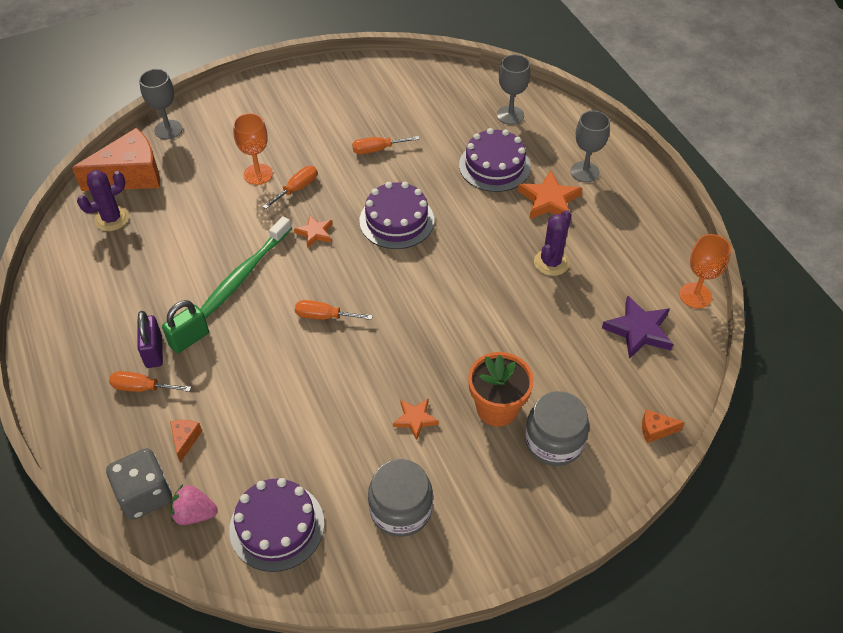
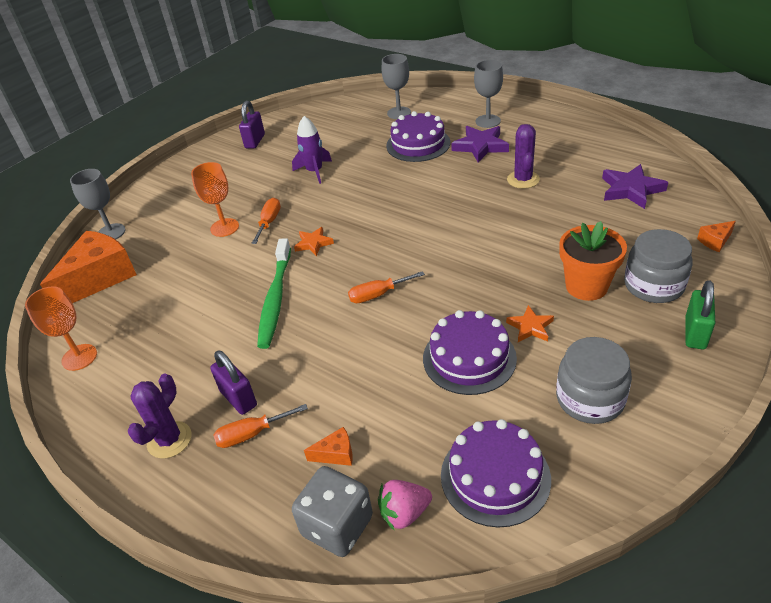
camera: 25 degrees left, 10 degrees down
purple cactus [77,170,129,231] -> purple cactus moved to [128,374,191,459]
green padlock [162,300,209,353] -> green padlock moved to [685,280,715,349]
orange cheese [170,420,202,463] -> orange cheese turned 105 degrees clockwise [304,427,353,466]
orange screwdriver [352,136,420,154] -> purple rocket [292,116,332,184]
purple cake [359,182,434,249] -> purple cake moved to [423,310,517,395]
orange star [518,170,582,219] -> purple star [451,126,509,162]
orange goblet [679,234,731,308] -> orange goblet moved to [25,286,97,371]
none -> purple padlock [239,101,265,149]

